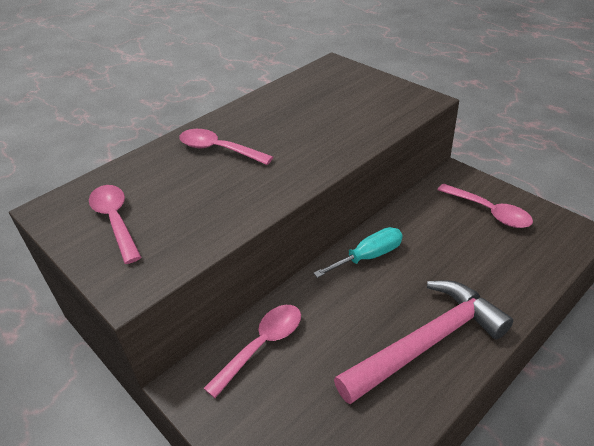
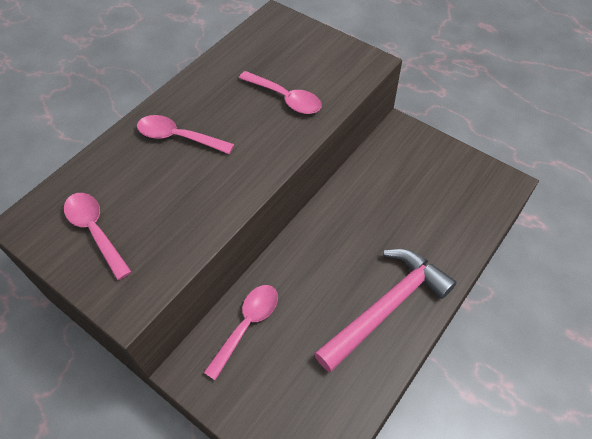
camera: 10 degrees left, 15 degrees up
turquoise screwdriver [313,227,403,278] -> none
pink spoon [437,184,533,228] -> pink spoon moved to [239,71,322,114]

